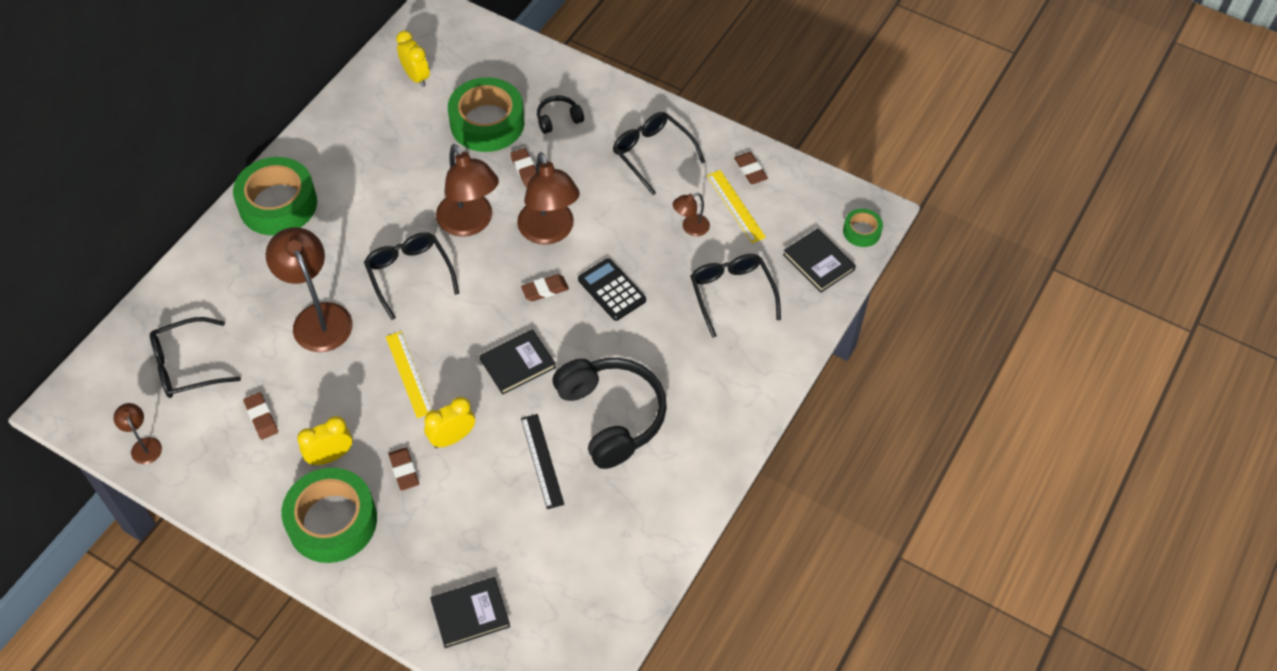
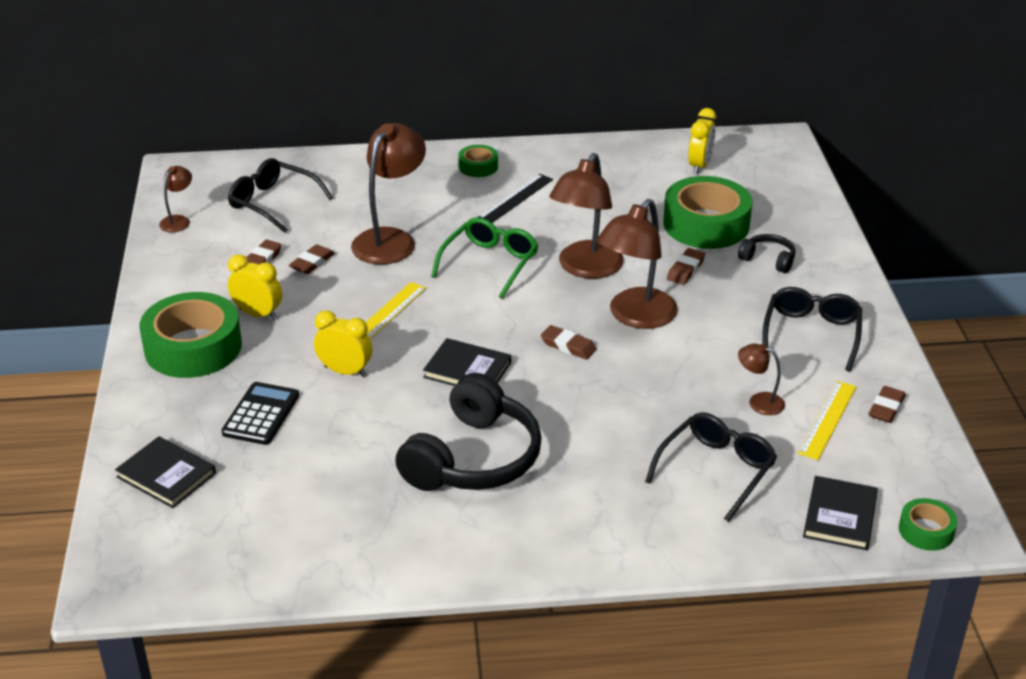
camera: 55 degrees right, 20 degrees down
green tape [233,157,317,236] -> green tape [458,145,498,177], size x0.49
black glasses [364,232,459,320] -> green glasses [431,217,539,299]
brown eraser [388,448,419,491] -> brown eraser moved to [289,244,335,274]
black ruler [521,414,565,509] -> black ruler moved to [478,174,553,223]
black calculator [578,258,646,321] -> black calculator moved to [221,382,299,445]

